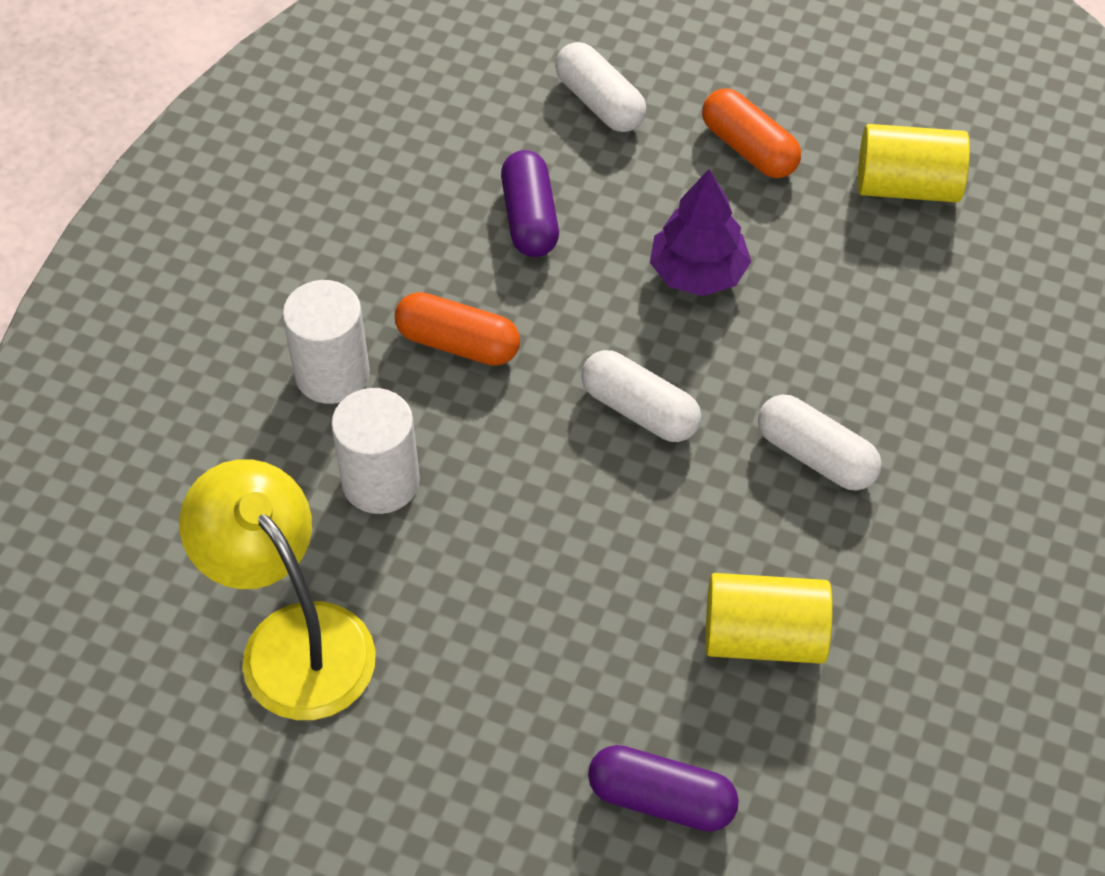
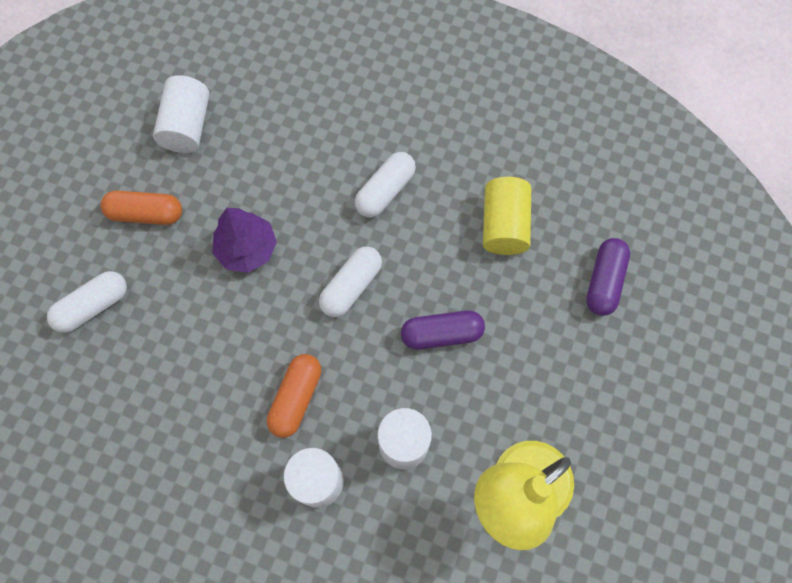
camera: 90 degrees left, 15 degrees up
purple capsule [501,150,559,257] -> purple capsule moved to [401,310,485,350]
orange capsule [702,88,801,178] -> orange capsule turned 45 degrees clockwise [101,191,182,225]
yellow cylinder [858,124,970,202] -> white cylinder [153,75,209,153]

